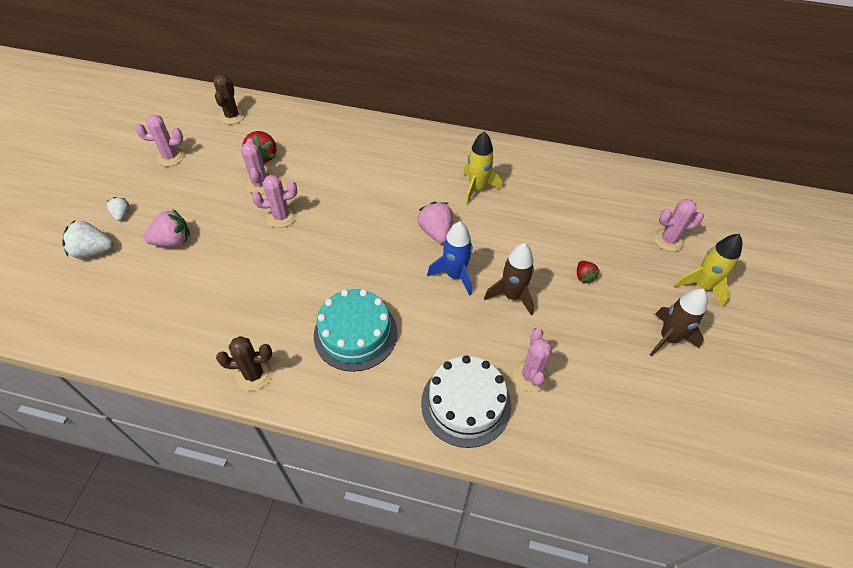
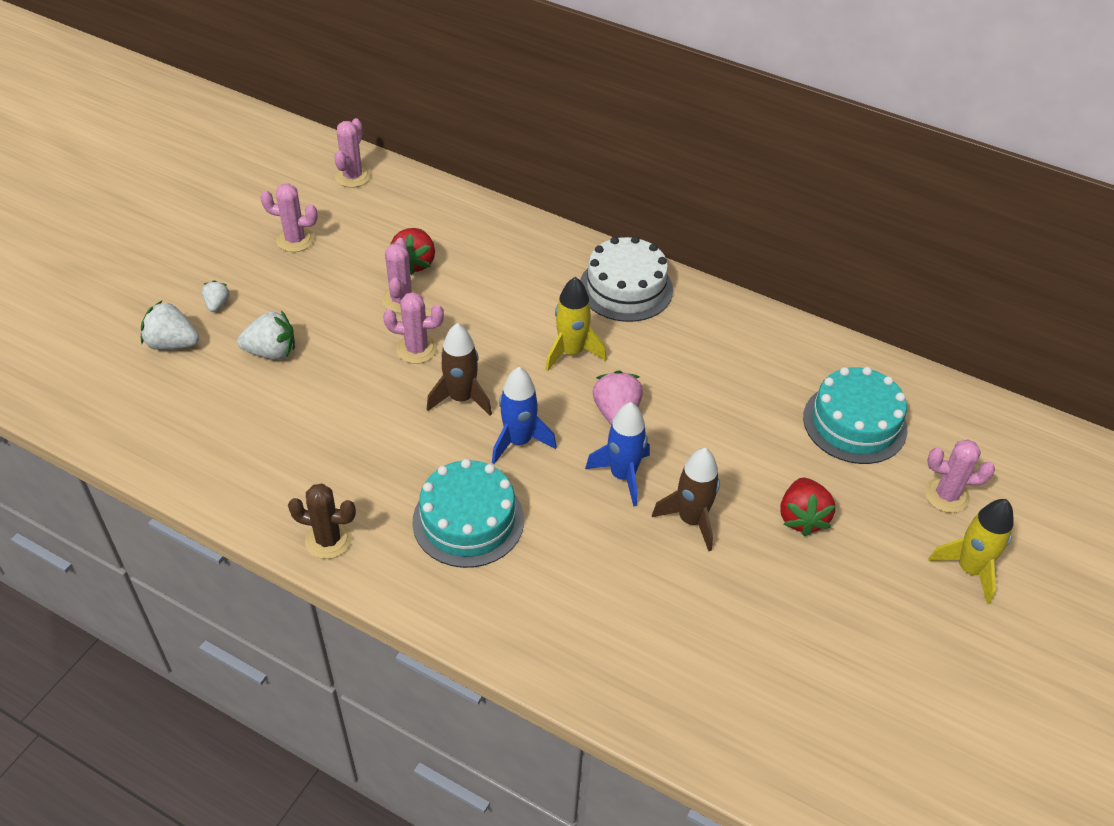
camera: 15 degrees right, 5 degrees down
pink strawberry [143,209,190,247] -> white strawberry [237,311,295,360]
brown cactus [213,74,245,124] -> none
white cake [421,355,511,448] -> white cake moved to [580,236,673,322]
yellow rocket [463,131,502,205] -> yellow rocket moved to [545,277,607,372]
pink cactus [513,328,552,392] -> pink cactus moved to [334,118,371,188]
red strawberry [577,261,599,284] -> red strawberry [780,478,835,536], size x1.73
brown rocket [650,289,708,357] -> brown rocket moved to [427,323,492,416]
none -> blue rocket [492,367,557,464]
none -> turquoise cake [803,367,907,464]

